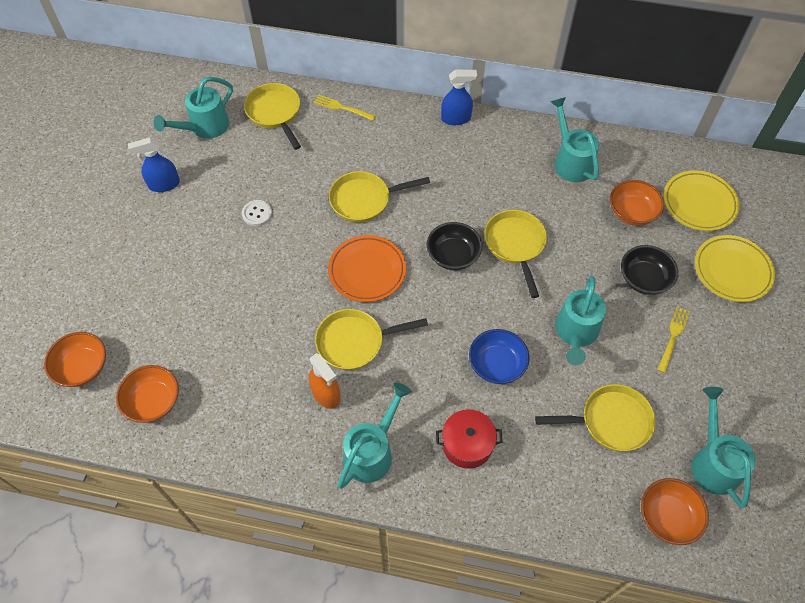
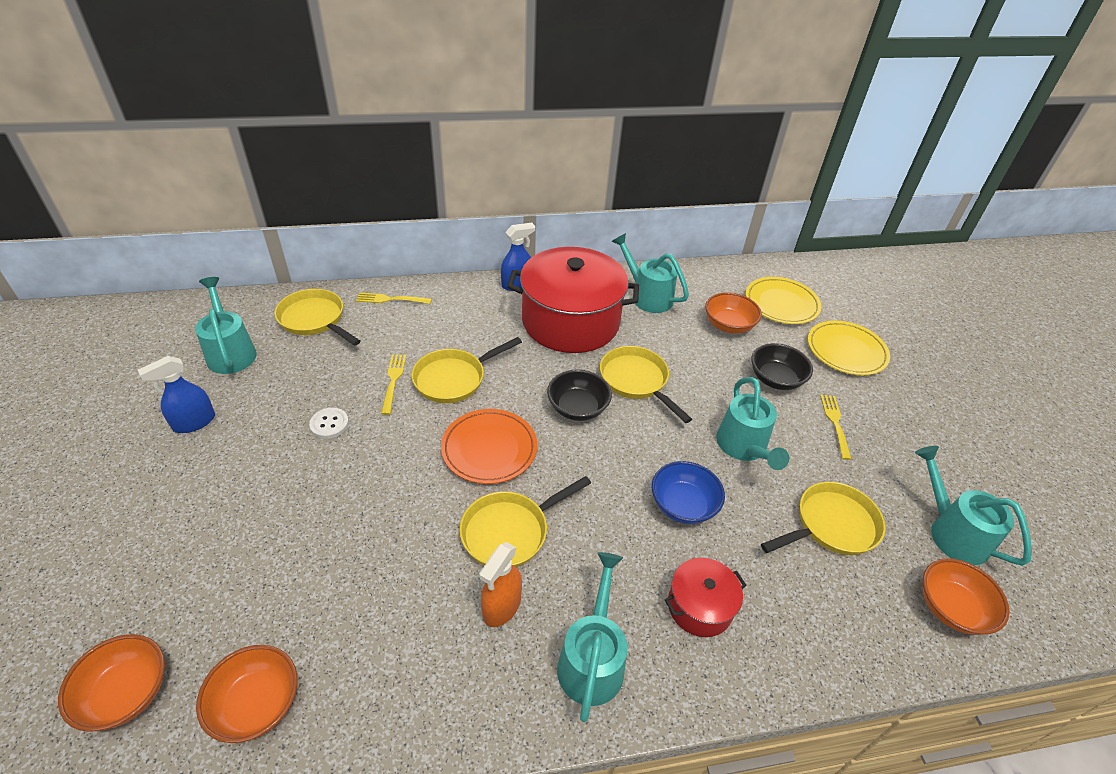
camera: 25 degrees left, 15 degrees down
turquoise watering can [153,77,233,139] -> turquoise watering can turned 135 degrees clockwise [195,277,257,374]
orange spray bottle [309,353,341,409] -> orange spray bottle turned 90 degrees clockwise [479,542,522,627]
none -> yellow fork [381,354,406,415]
none -> red pot [507,247,639,353]

